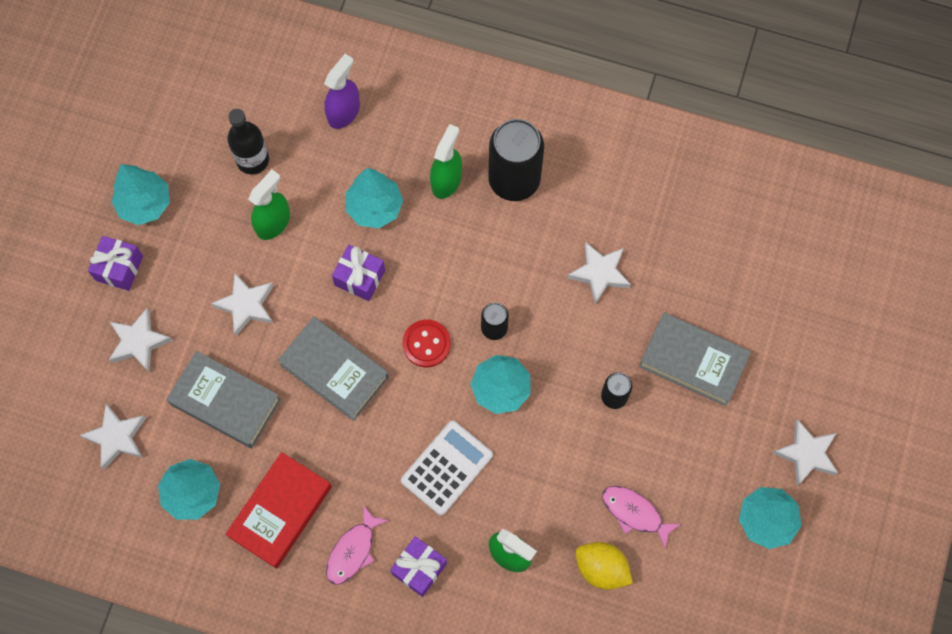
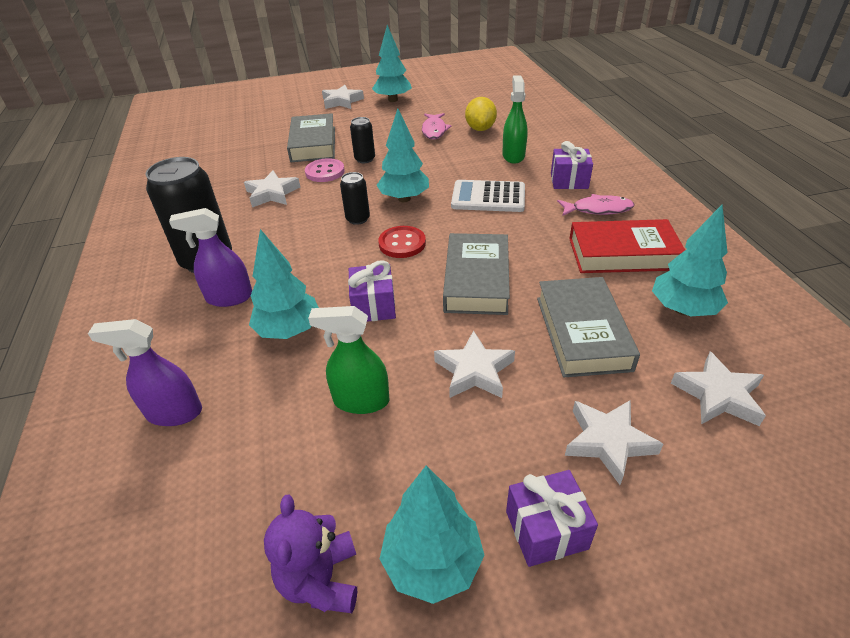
camera: 120 degrees left, 30 degrees down
black bottle [227,109,269,174] -> none
green spray bottle [430,124,462,199] -> purple spray bottle [169,208,252,307]
none -> purple teddy bear [264,494,357,613]
none -> pink button [305,158,345,182]

